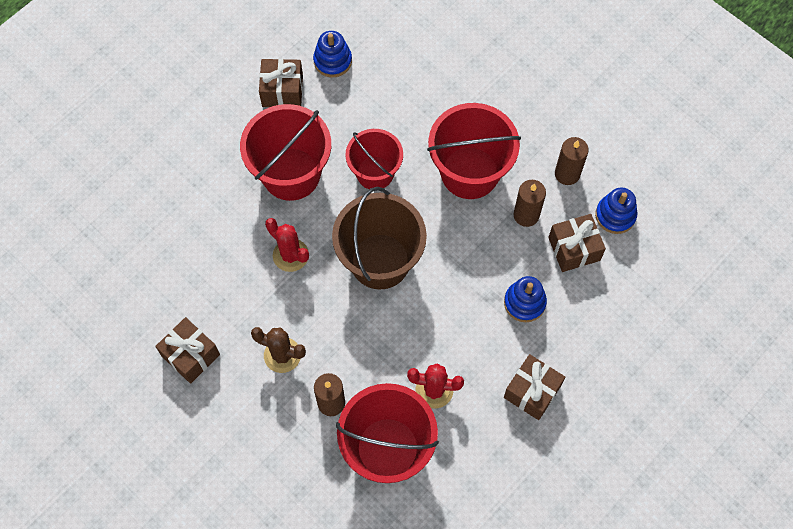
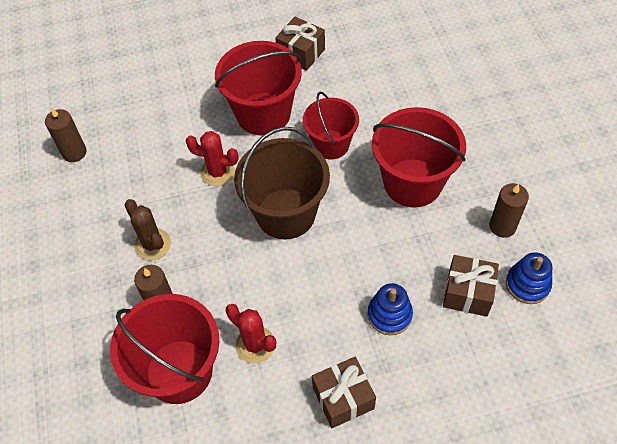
camera: 35 degrees right, 10 degrees down
brown gift [155,317,220,384] -> none
red cactus [265,218,309,272] -> red cactus turned 60 degrees counterclockwise [186,131,239,186]
blue stacking toy [313,31,352,77] -> none
brown candle [514,180,546,227] -> brown candle moved to [45,108,86,162]

